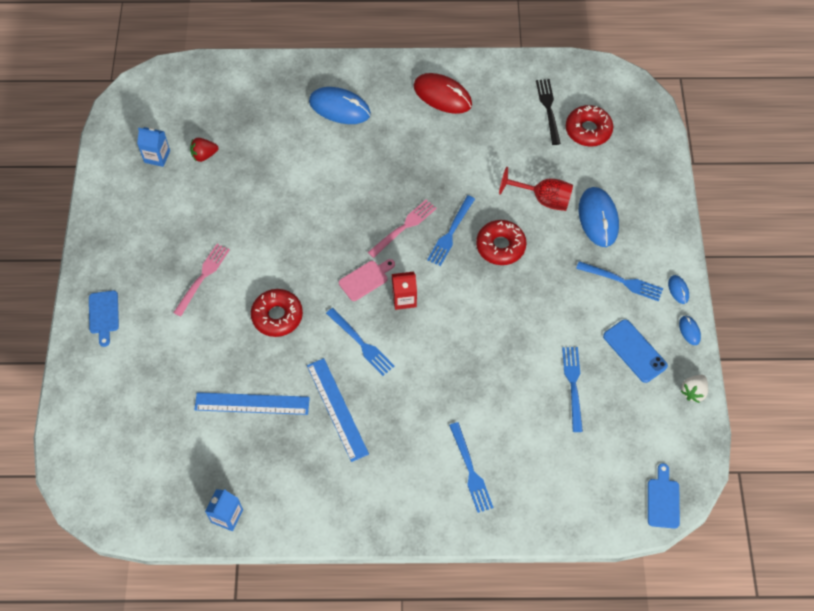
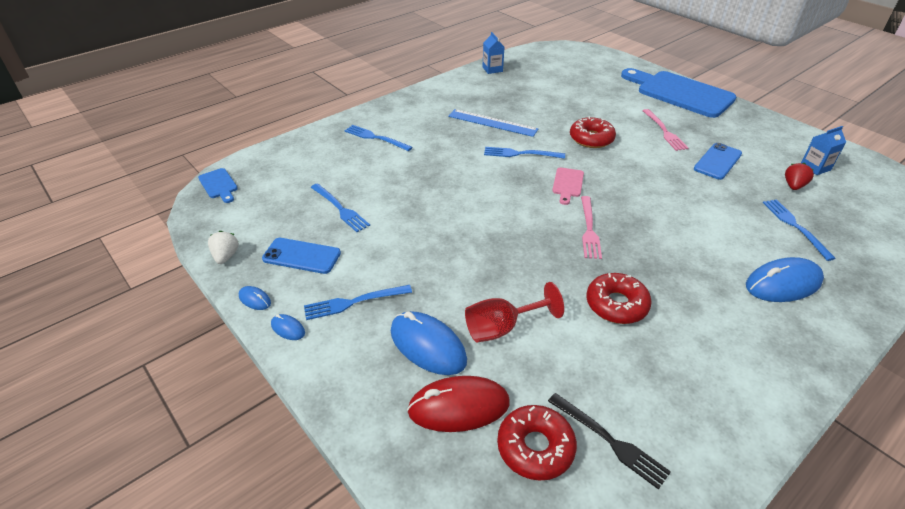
camera: 140 degrees right, 20 degrees down
blue cutting board [89,291,119,347] -> blue cutting board [621,68,736,118], size x2.39
blue ruler [194,392,310,415] -> none
red carton [392,272,417,310] -> none
red mouse [414,73,472,114] -> red mouse moved to [407,376,510,432]
blue fork [427,195,475,266] -> blue fork moved to [763,199,836,261]
red donut [476,220,527,265] -> red donut moved to [586,273,652,324]
none -> blue phone [694,143,742,180]

